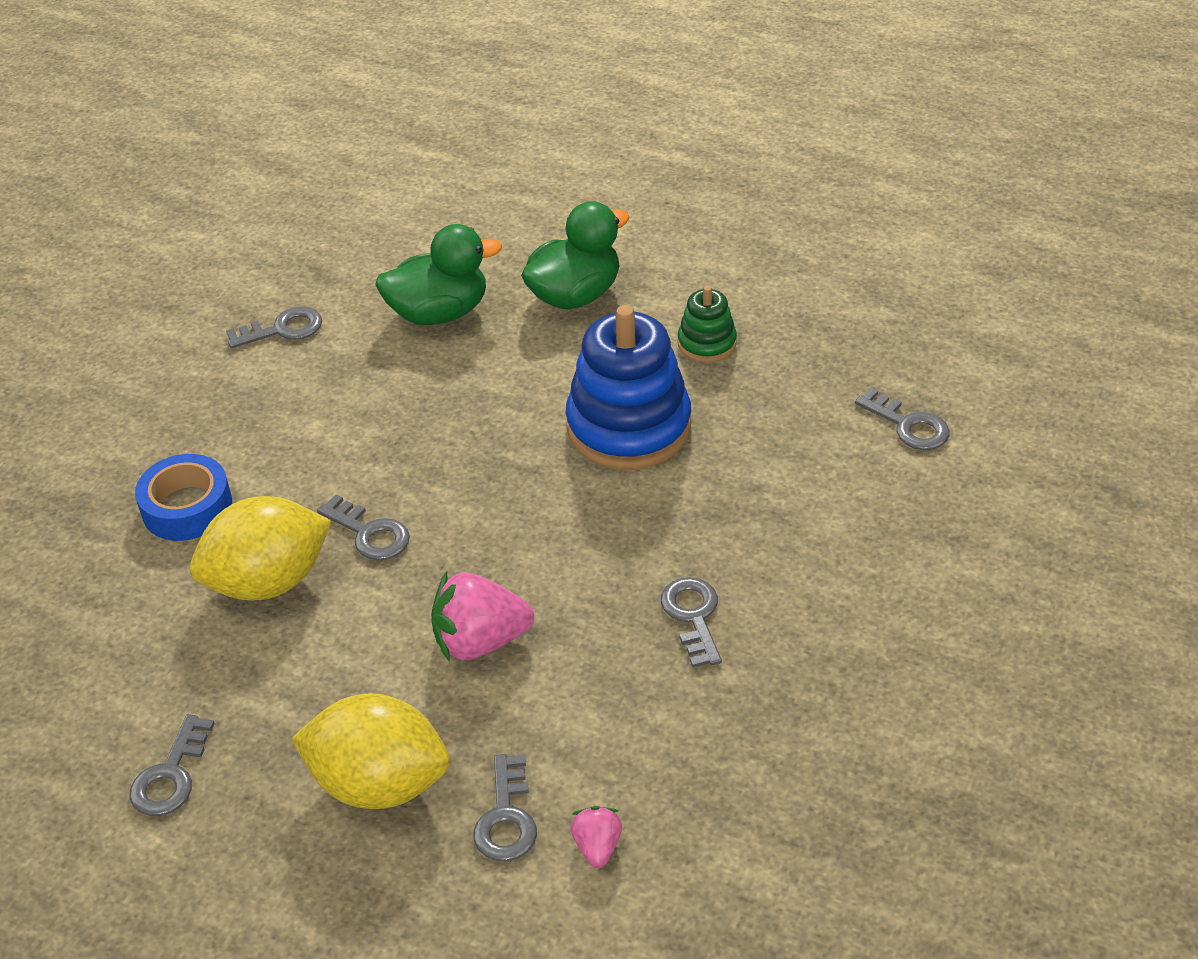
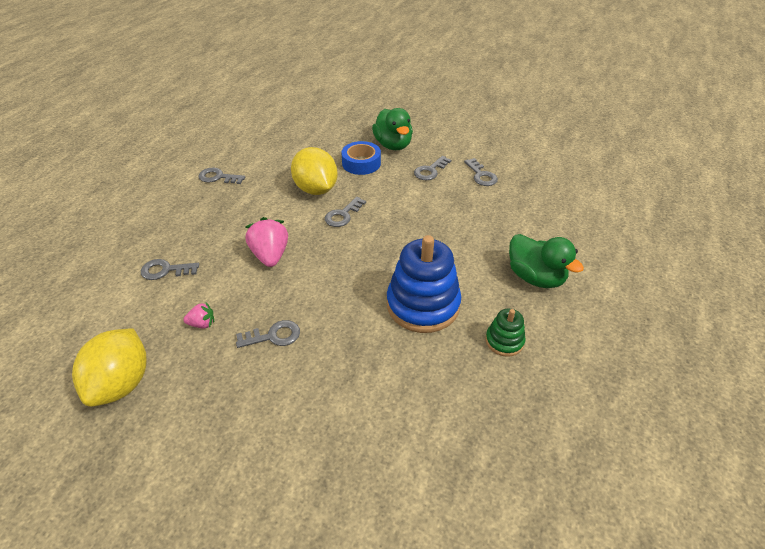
camera: 85 degrees right, 0 degrees up
yellow lemon [291,693,450,809] -> yellow lemon moved to [72,328,147,407]
green duck [375,224,502,325] -> green duck moved to [372,108,413,150]
pink strawberry [570,806,622,868] -> pink strawberry moved to [183,302,214,329]
grey key [855,388,950,450] -> grey key moved to [414,156,451,180]

